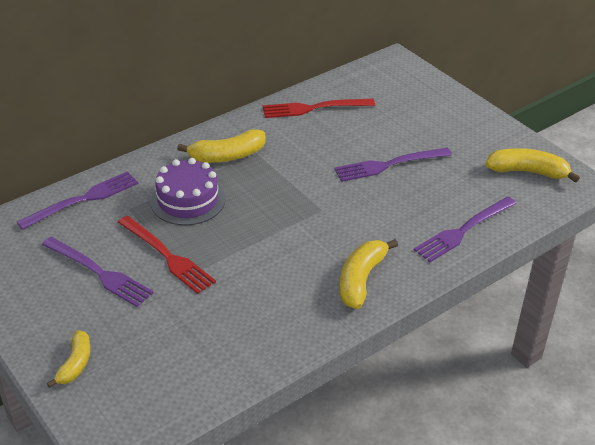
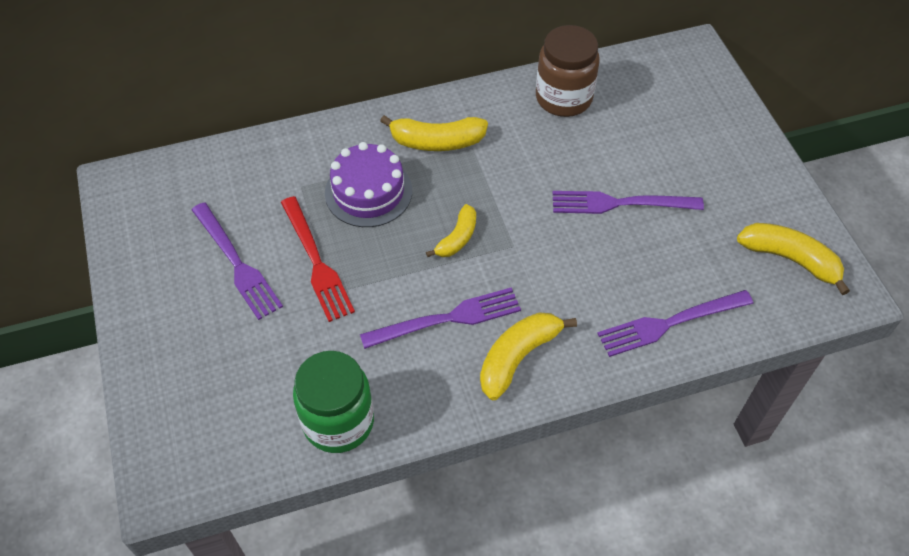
camera: 20 degrees right, 15 degrees up
purple fork [17,171,139,230] -> purple fork moved to [360,287,521,349]
yellow banana [47,330,90,388] -> yellow banana moved to [426,204,476,257]
red fork [263,99,375,118] -> brown jar [536,25,600,117]
none -> green jar [293,351,374,453]

